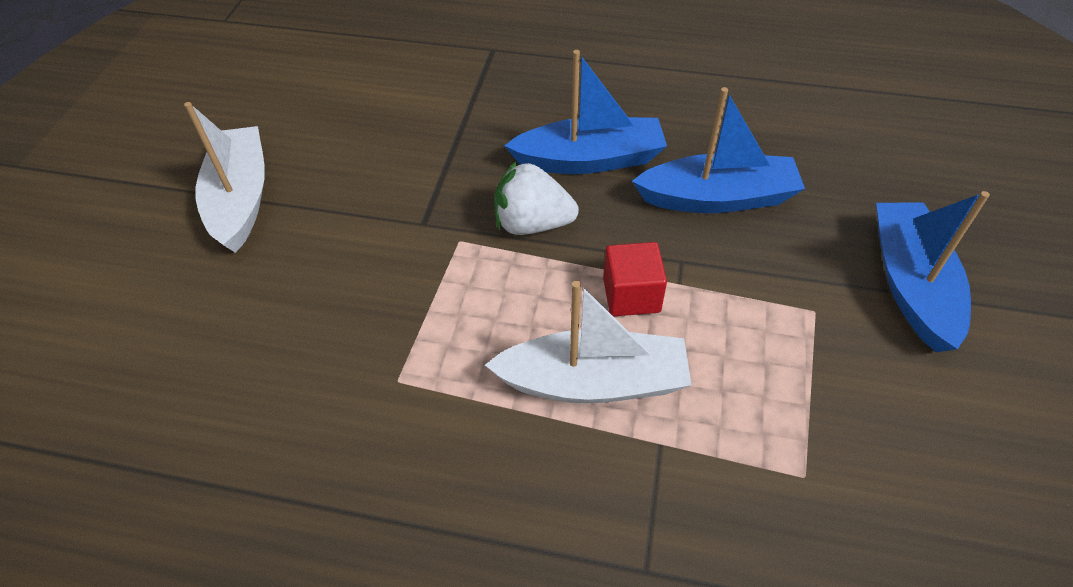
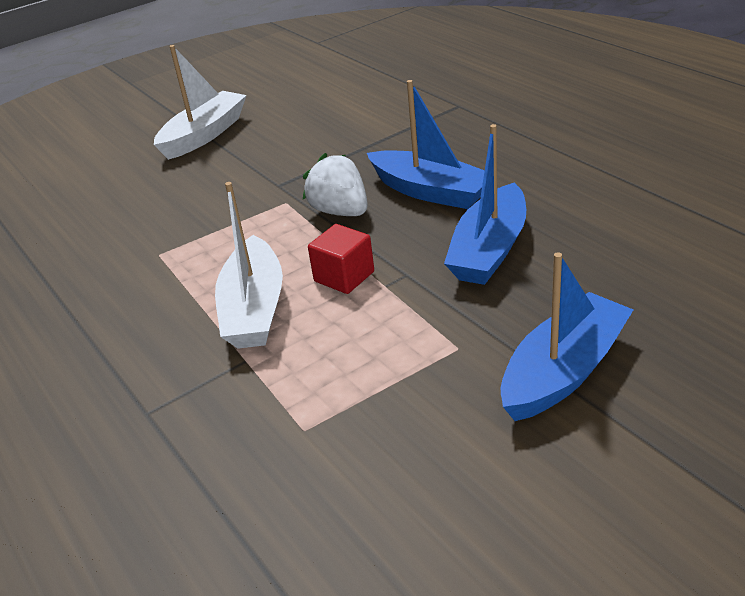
camera: 45 degrees right, 15 degrees down
white boat [485,281,691,403] -> white boat turned 45 degrees clockwise [215,182,283,349]
blue boat [632,87,805,213] -> blue boat turned 75 degrees clockwise [444,124,526,285]

